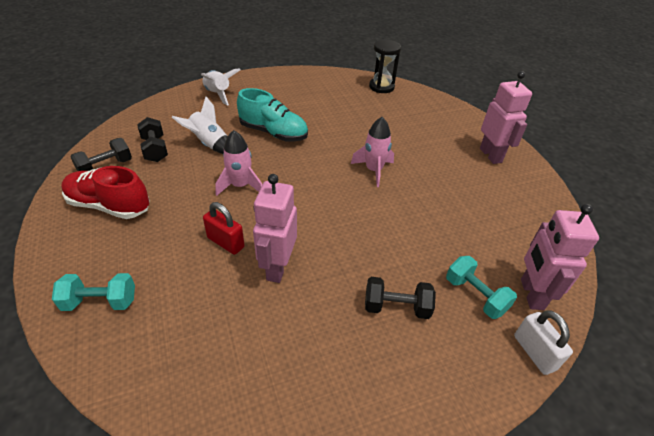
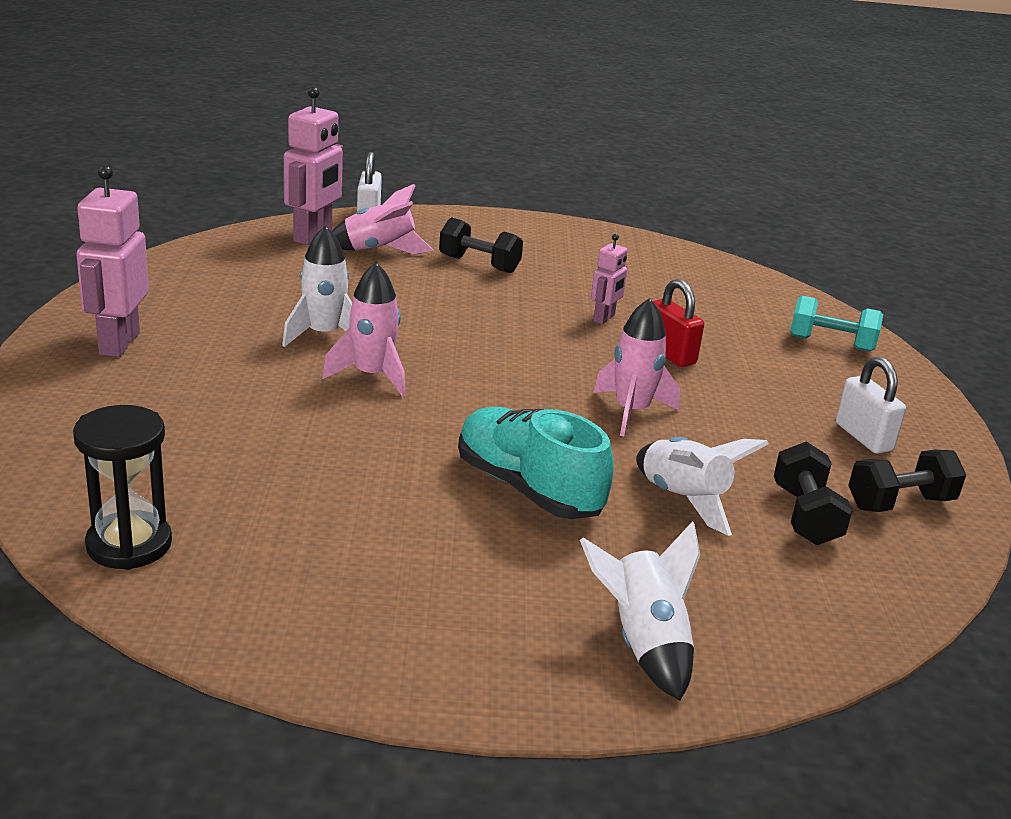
camera: 160 degrees left, 15 degrees down
red shoe [62,166,150,219] -> white padlock [836,356,906,454]
pink robot [253,174,297,283] -> pink robot [591,234,628,324], size x0.55
turquoise dumbbell [446,256,517,319] -> pink rocket [331,184,434,254]
none -> white rocket [282,226,352,347]

